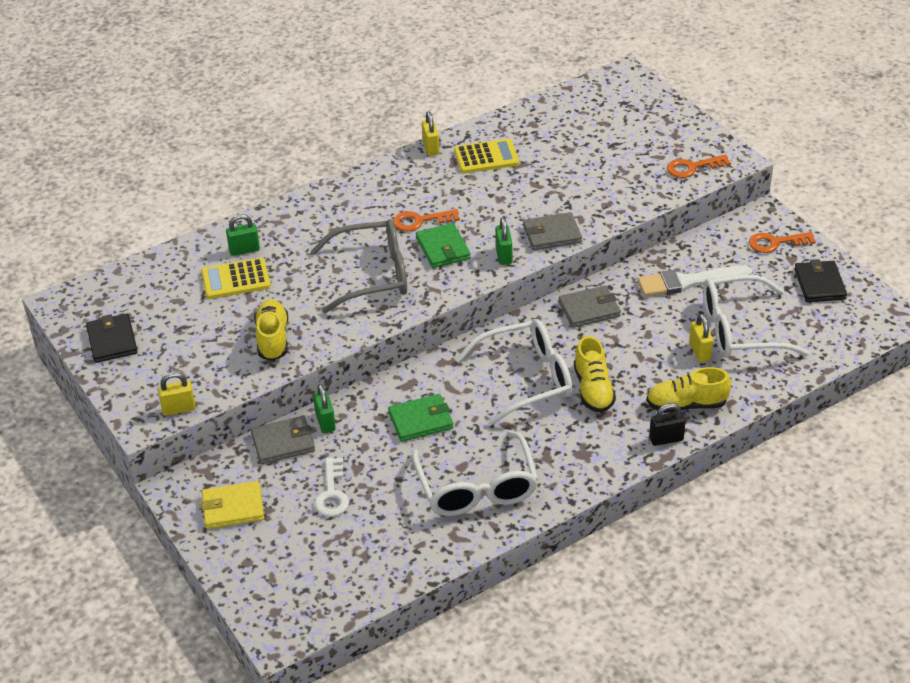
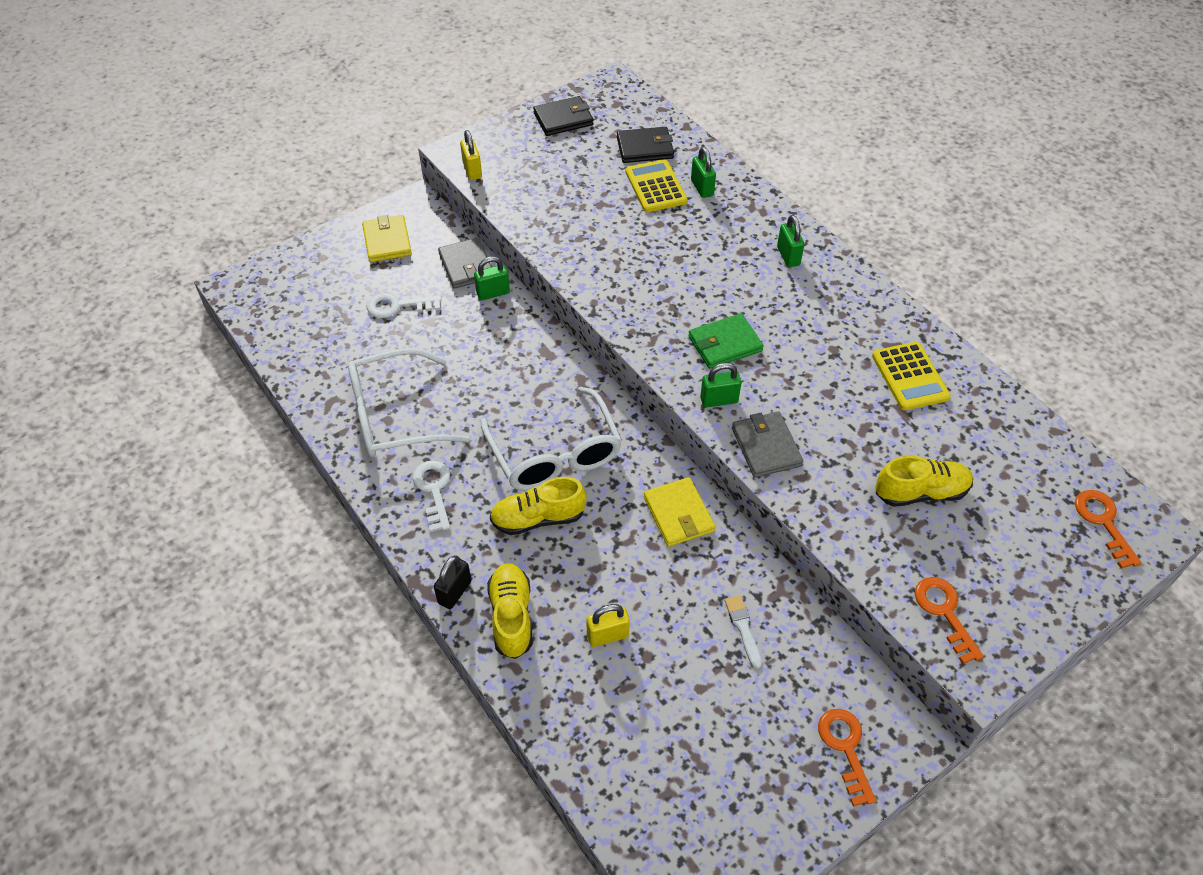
camera: 85 degrees right, 10 degrees up
yellow shoe [254,299,288,361] -> yellow shoe moved to [875,455,973,507]
grey glasses [311,219,407,313] -> none
green wallet [388,394,453,442] -> none
orange key [393,209,460,232] -> orange key moved to [1075,490,1142,569]
yellow padlock [422,111,439,156] -> none
grey wallet [558,285,621,328] -> yellow wallet [644,477,715,547]
white brush [637,266,752,297] -> white brush [725,595,762,669], size x0.51
black padlock [649,403,686,446] -> black padlock turned 45 degrees clockwise [434,556,472,609]
white glasses [703,275,810,358] -> none
black wallet [794,259,847,302] -> black wallet moved to [617,127,674,163]
none -> white key [412,460,450,532]
none -> green padlock [777,215,805,267]

